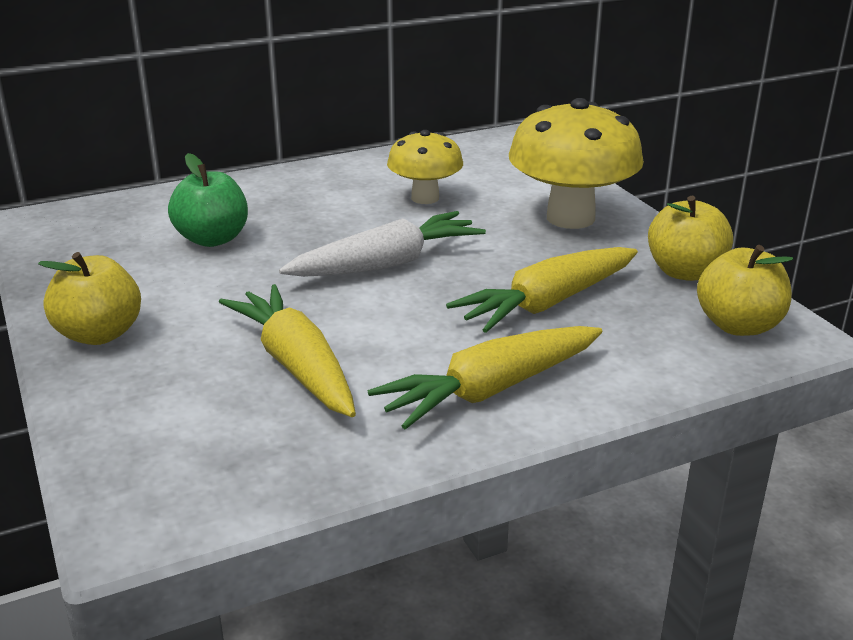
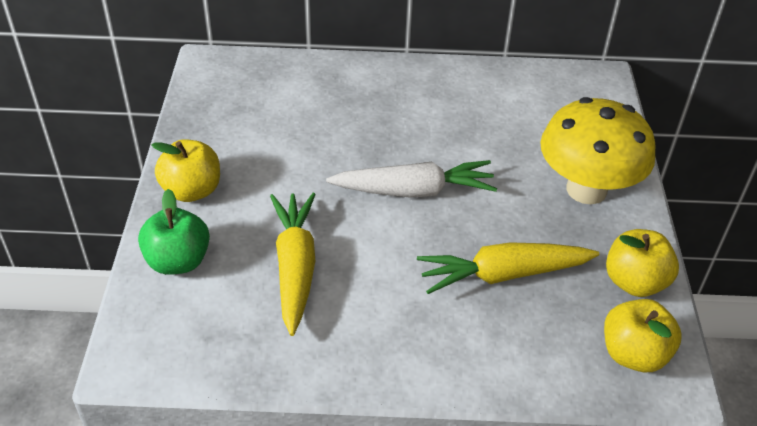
camera: 25 degrees right, 15 degrees up
green apple [168,153,248,247] -> green apple moved to [138,189,210,275]
yellow carrot [367,326,602,430] -> none
yellow mushroom [387,130,463,204] -> none

